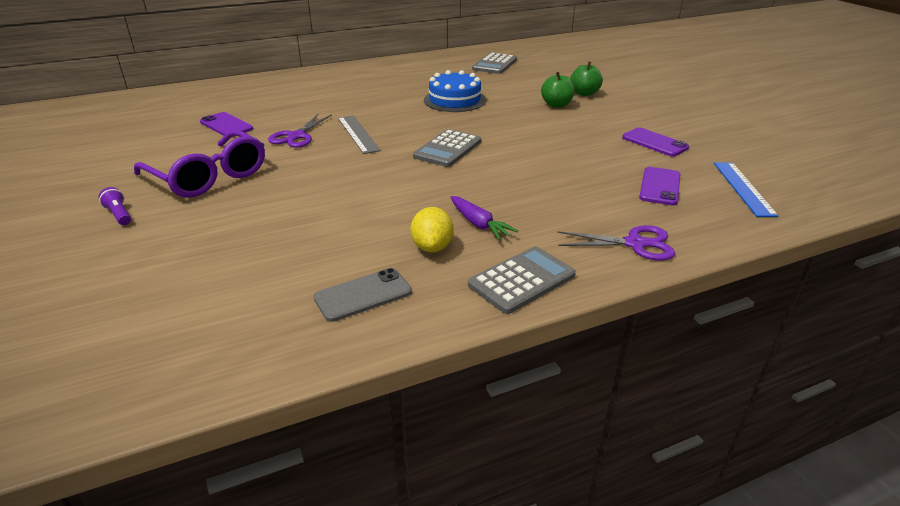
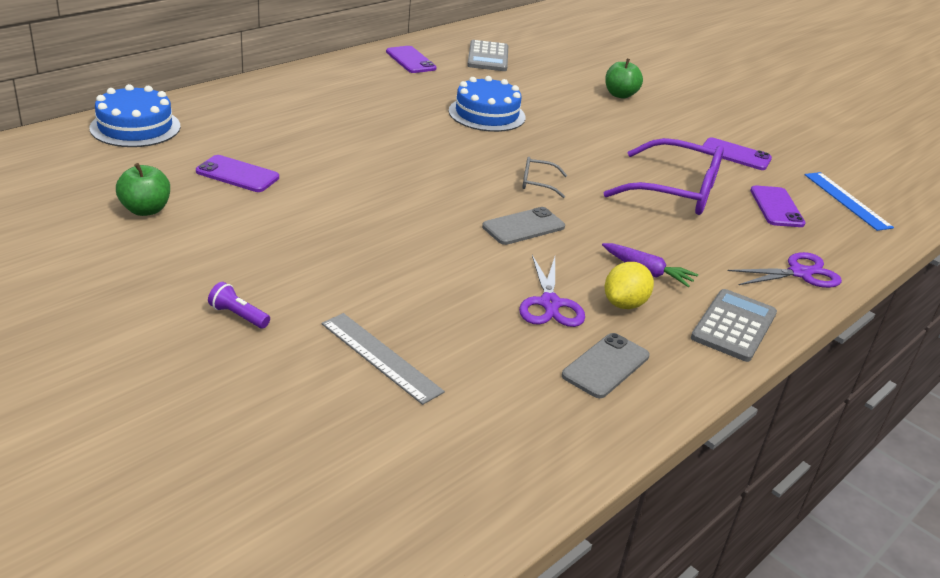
camera: 25 degrees left, 0 degrees up
purple glasses [134,130,265,198] -> purple glasses moved to [603,138,724,215]
purple scissors [268,114,332,148] -> purple scissors moved to [519,255,585,327]
grey ruler [338,115,381,154] -> grey ruler moved to [322,313,445,405]
yellow lemon [410,207,454,252] -> yellow lemon turned 60 degrees clockwise [604,262,654,309]
grey calculator [413,129,481,167] -> grey glasses [522,157,567,198]
green apple [541,72,575,108] -> green apple moved to [116,163,170,216]
none -> blue cake [89,84,181,147]
none -> purple phone [386,46,437,73]
none -> grey phone [482,207,565,245]

